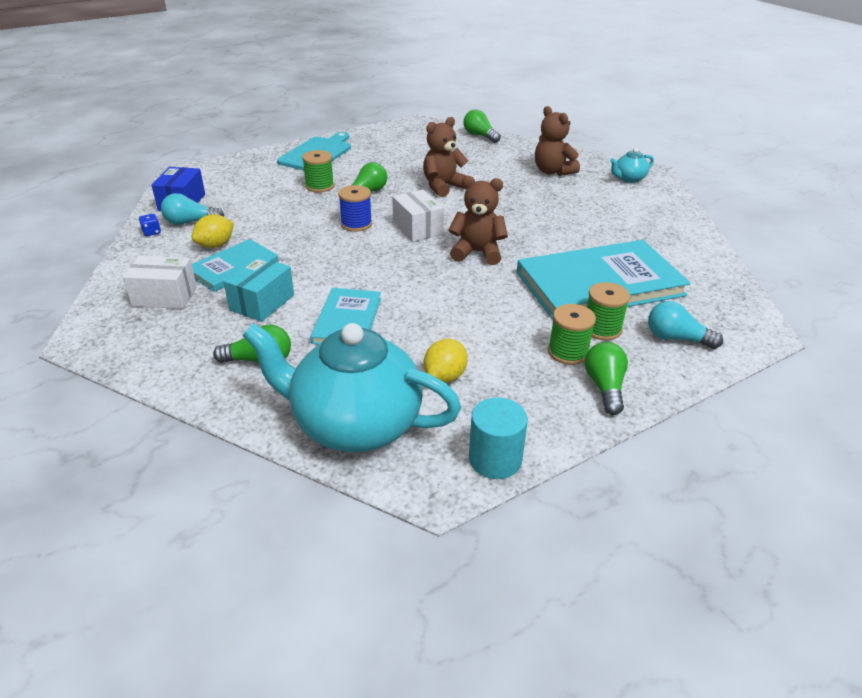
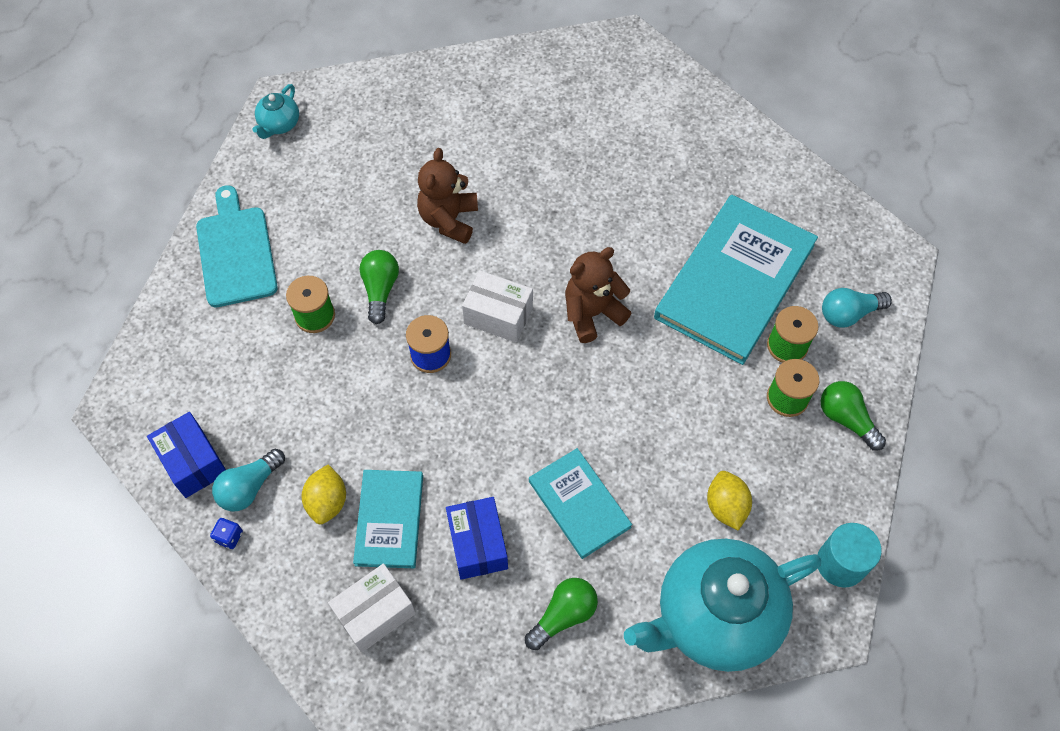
camera: 40 degrees left, 25 degrees up
turquoise box [223,256,294,322] -> blue box [446,497,508,580]
green light bulb [463,109,501,143] -> none
brown teddy bear [535,106,580,176] -> none
turquoise teapot [610,148,654,183] -> turquoise teapot moved to [252,84,299,139]

